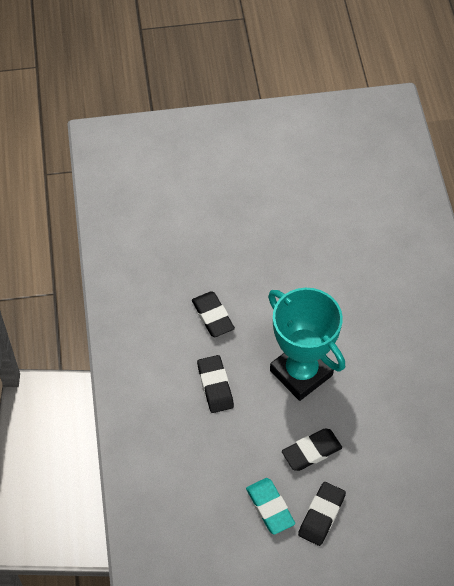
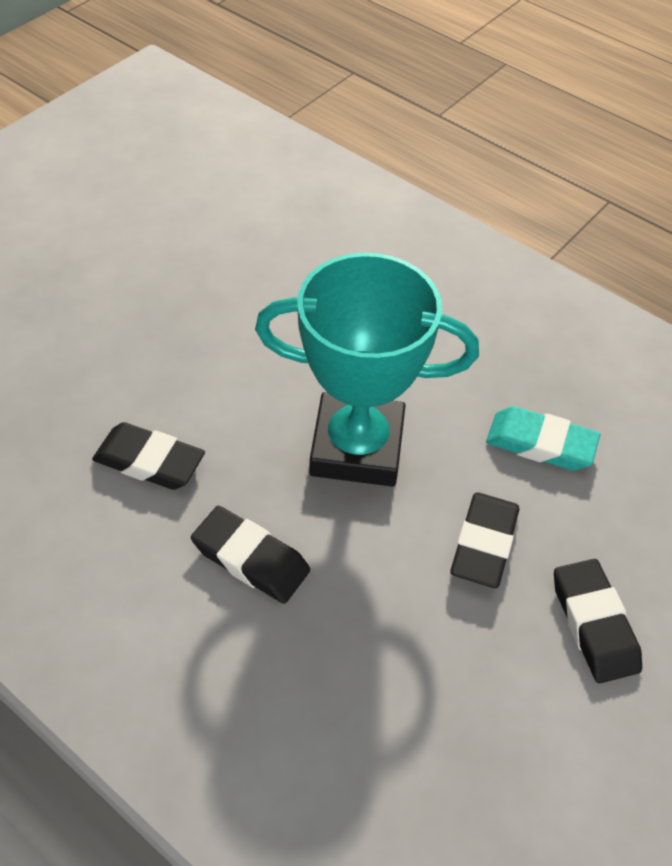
camera: 45 degrees left, 5 degrees down
turquoise eraser [246,478,295,535] -> turquoise eraser moved to [486,406,600,471]

